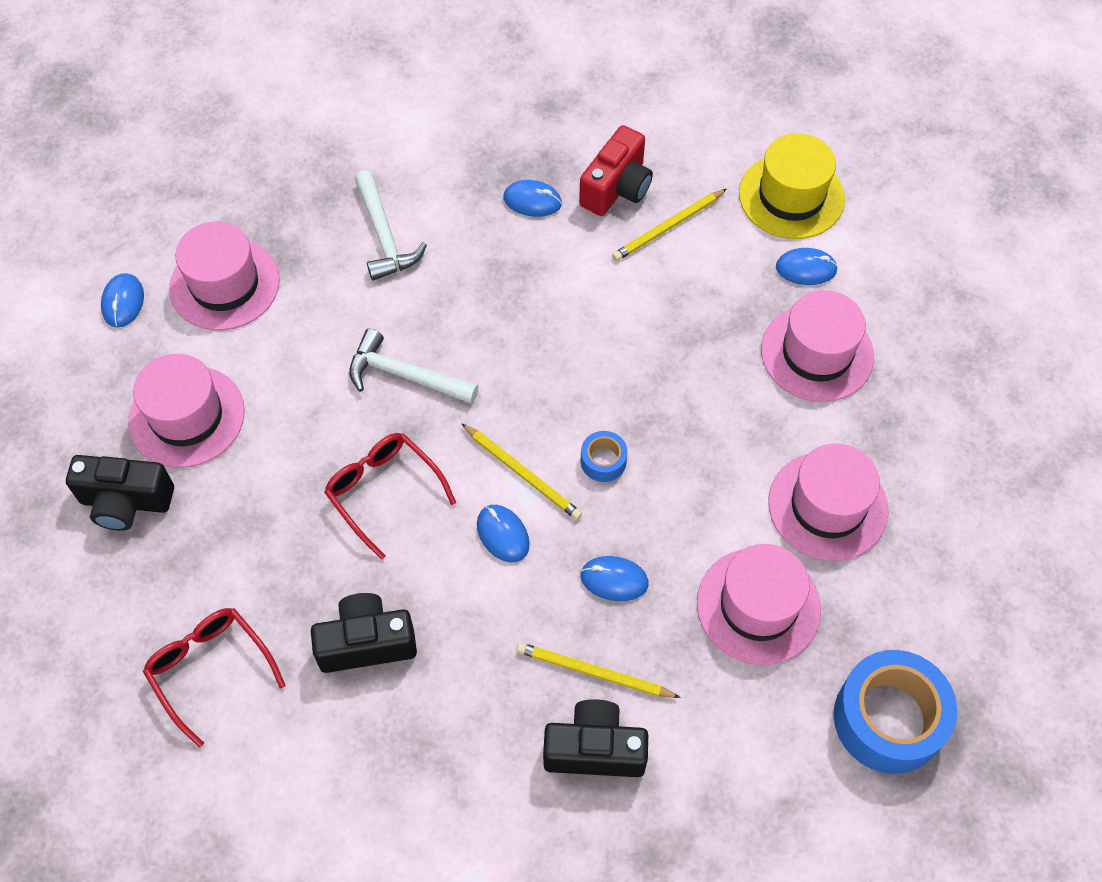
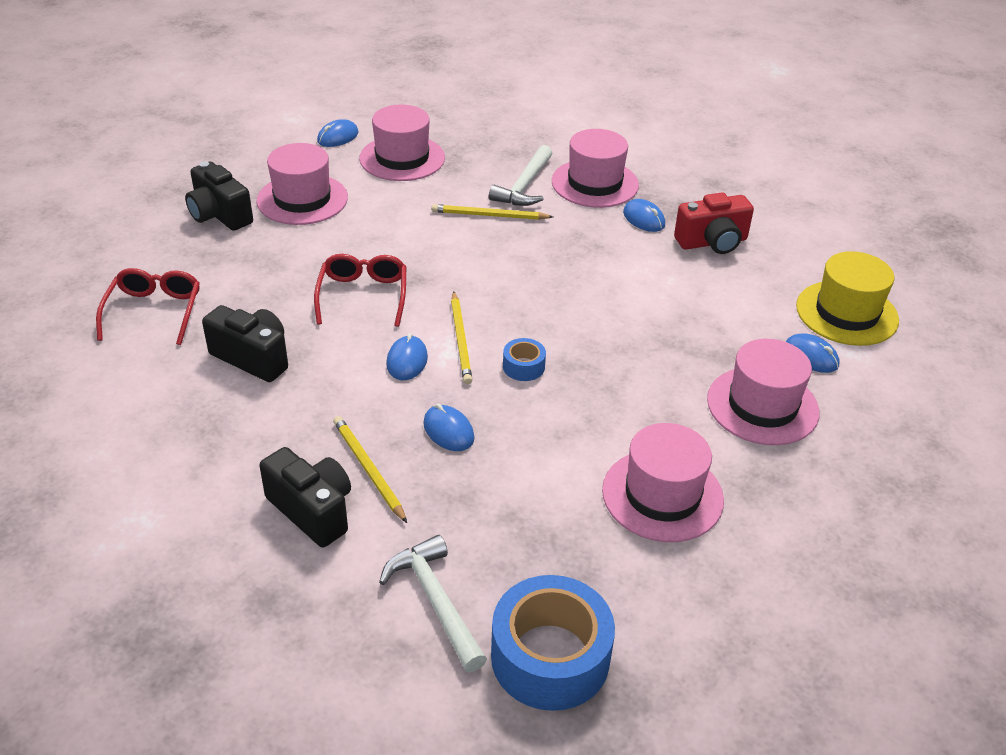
camera: 40 degrees right, 20 degrees down
white hammer [349,329,479,404] -> white hammer moved to [379,535,487,672]
yellow pencil [612,189,727,261] -> yellow pencil moved to [431,204,553,220]
pink hat [697,544,821,665] -> pink hat moved to [552,129,639,208]

